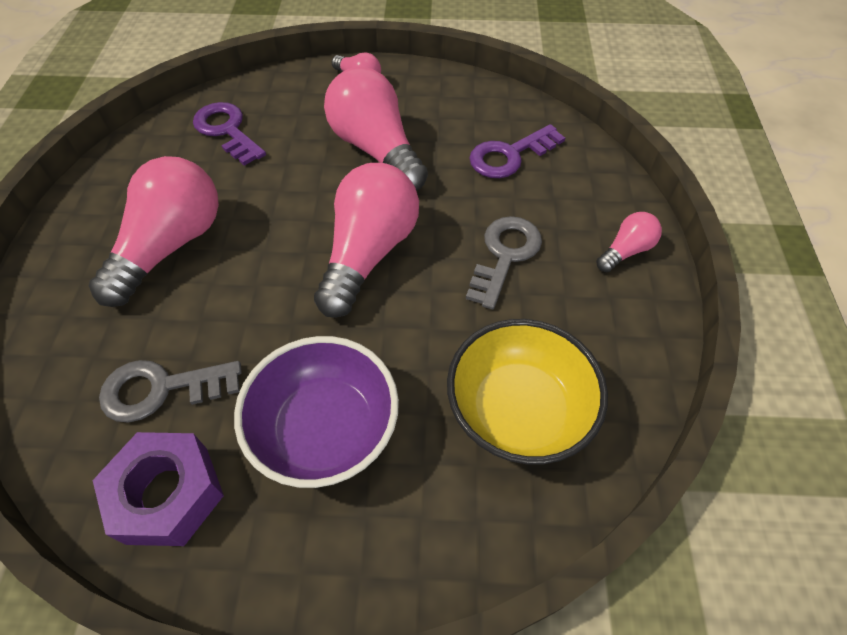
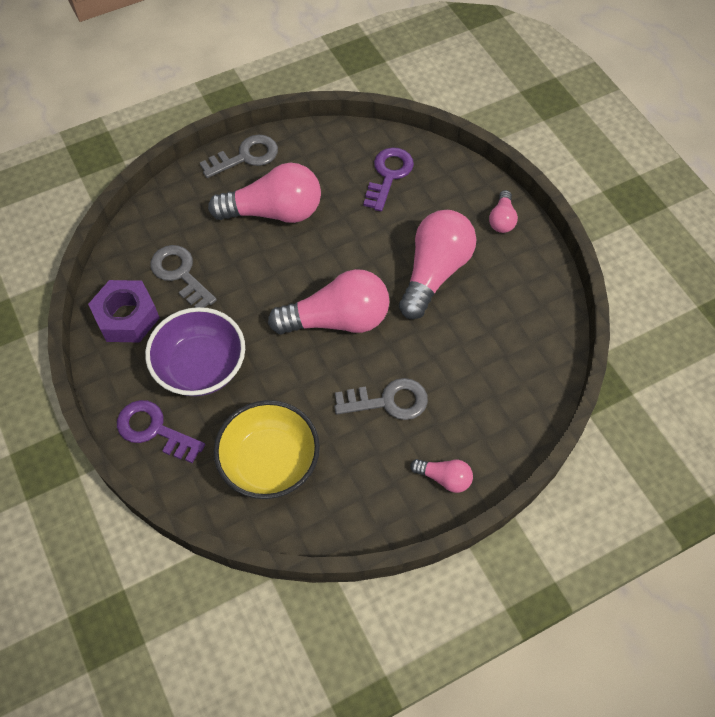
camera: 60 degrees right, 5 degrees up
purple key [469,124,565,178] -> purple key moved to [117,400,205,463]
none -> grey key [200,135,278,178]

